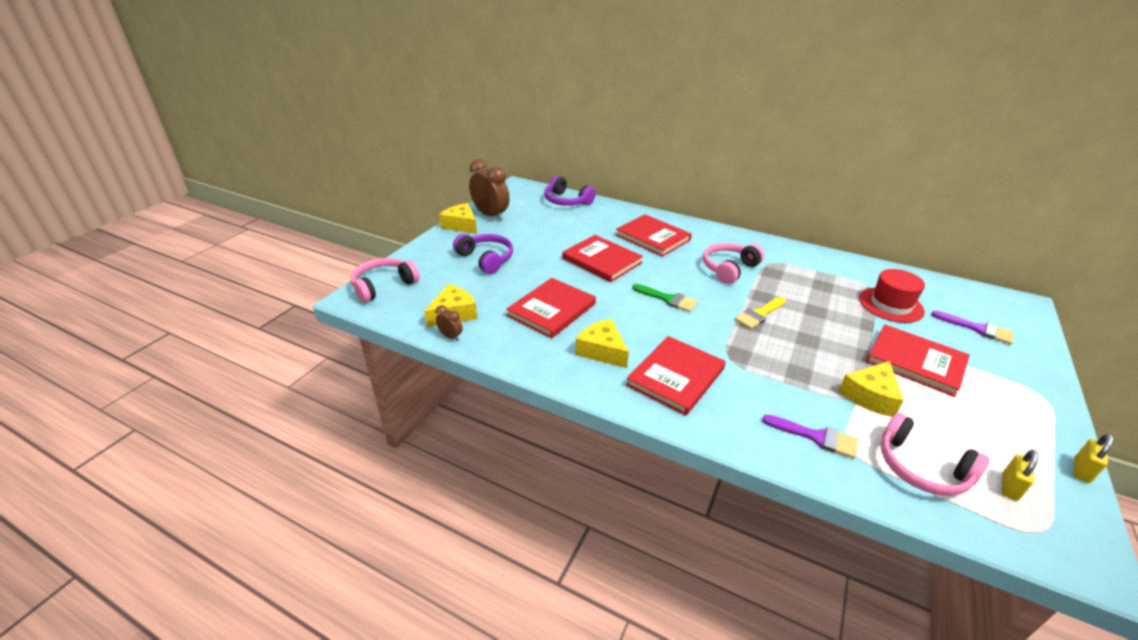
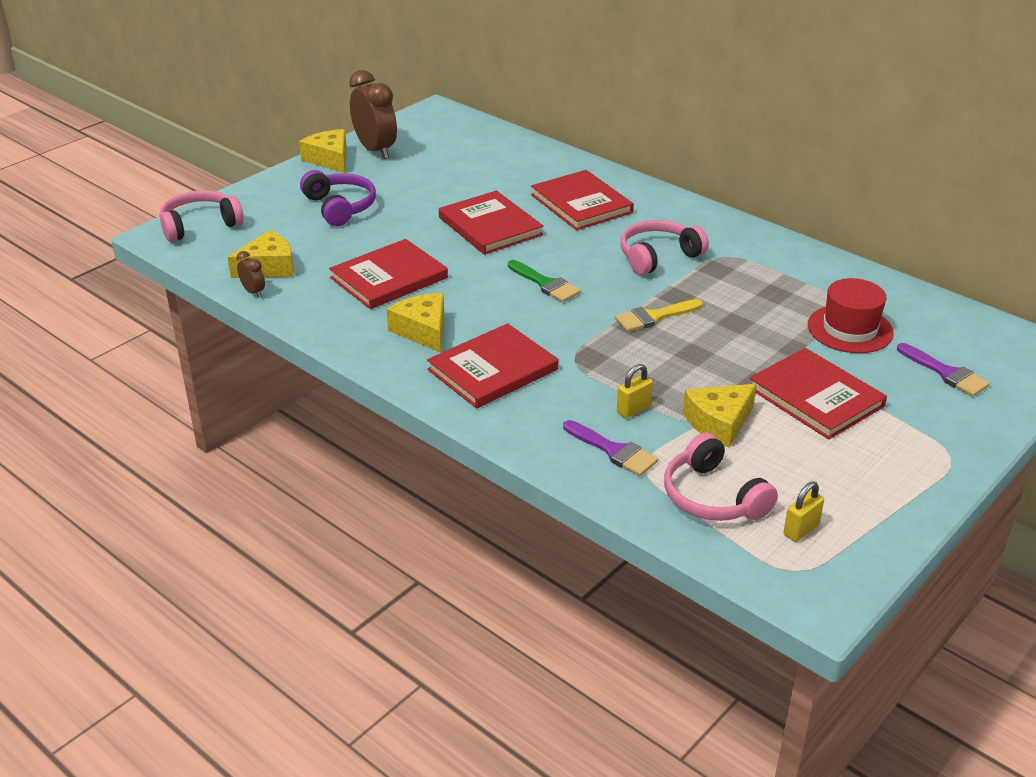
camera: 15 degrees right, 0 degrees up
purple headphones [544,176,596,206] -> none
yellow padlock [1073,434,1114,483] -> yellow padlock moved to [617,364,653,418]

